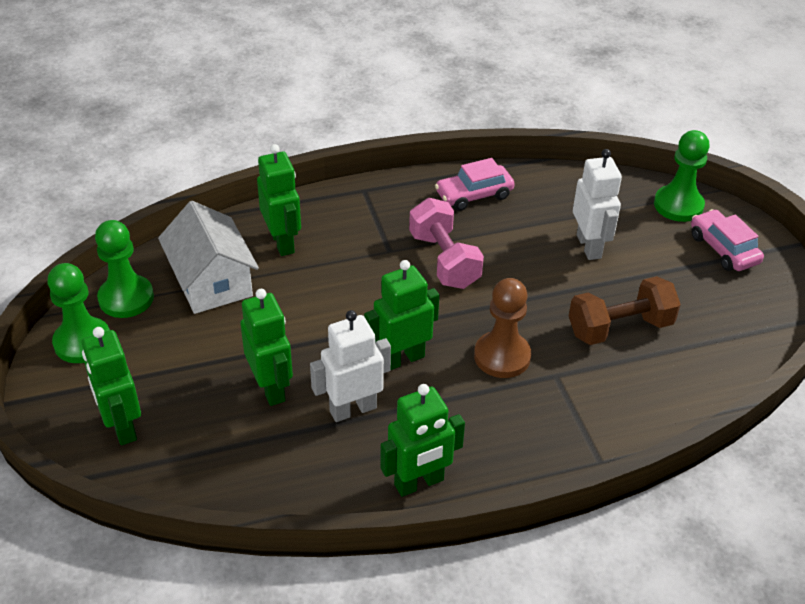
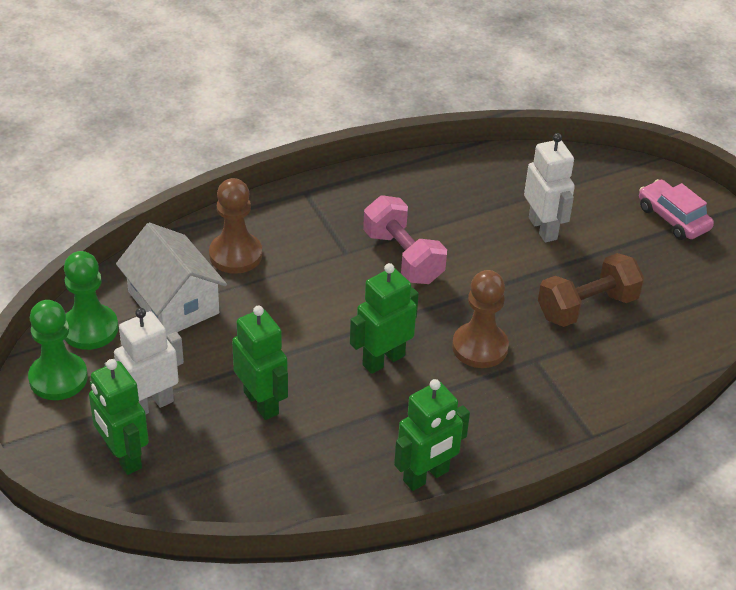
camera: 10 degrees left, 0 degrees up
green robot [257,144,301,256] -> brown pawn [209,178,262,274]
white robot [310,310,391,422] -> white robot moved to [105,308,184,414]
pink car [435,158,515,211] -> none
green pawn [654,130,709,222] -> none

